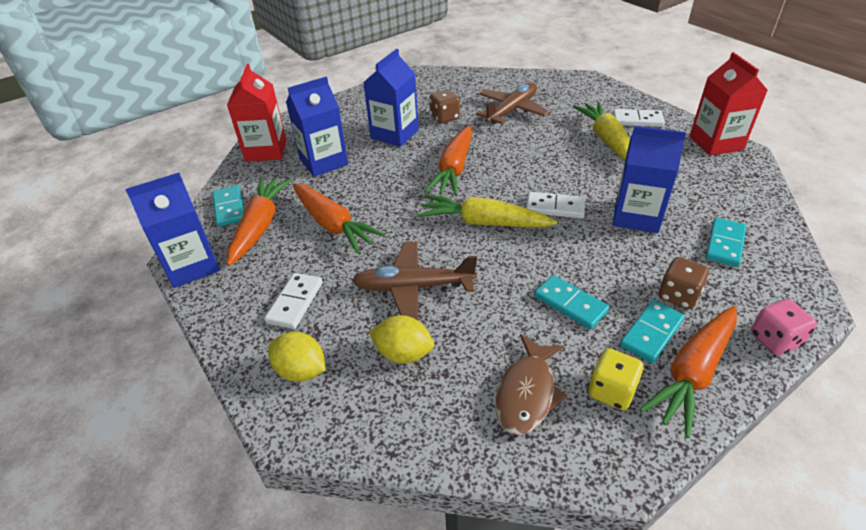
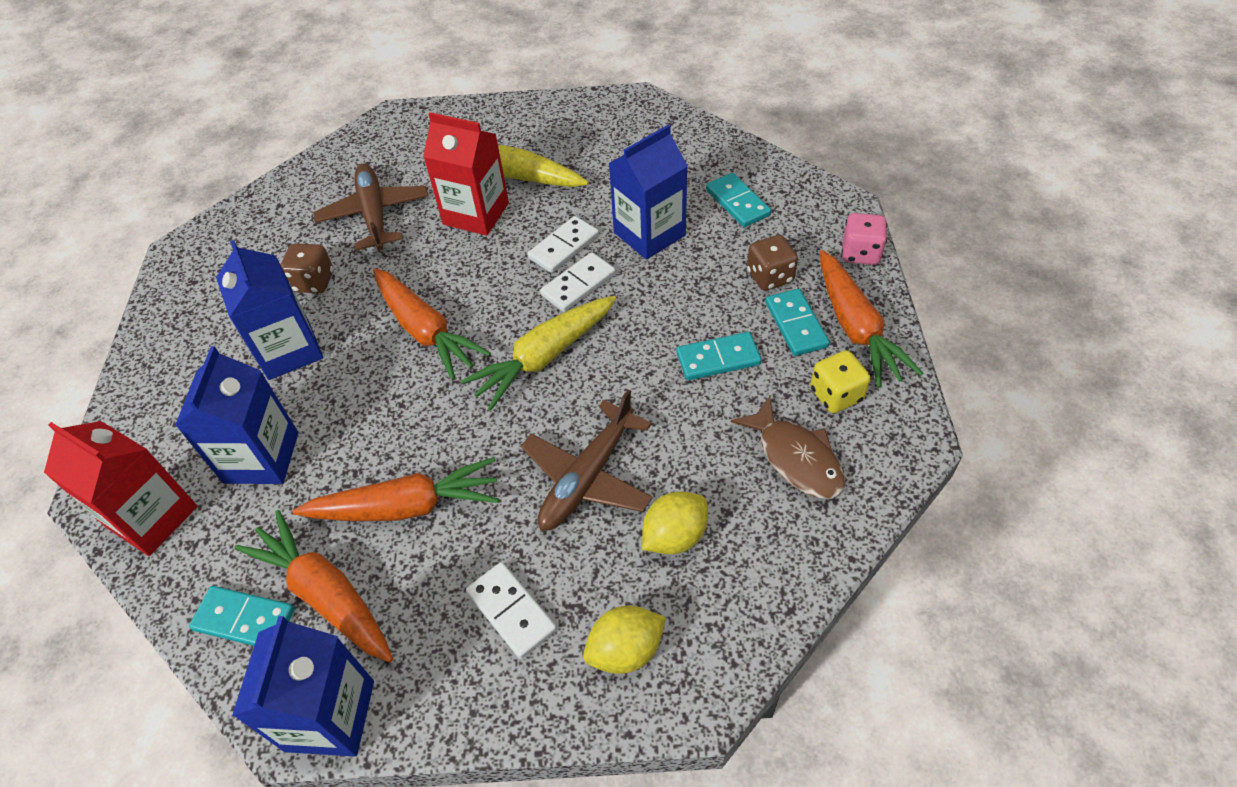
camera: 55 degrees left, 10 degrees up
white domino [613,109,665,127] -> white domino moved to [527,216,599,273]
red carton [689,52,768,156] -> red carton moved to [423,112,509,236]

